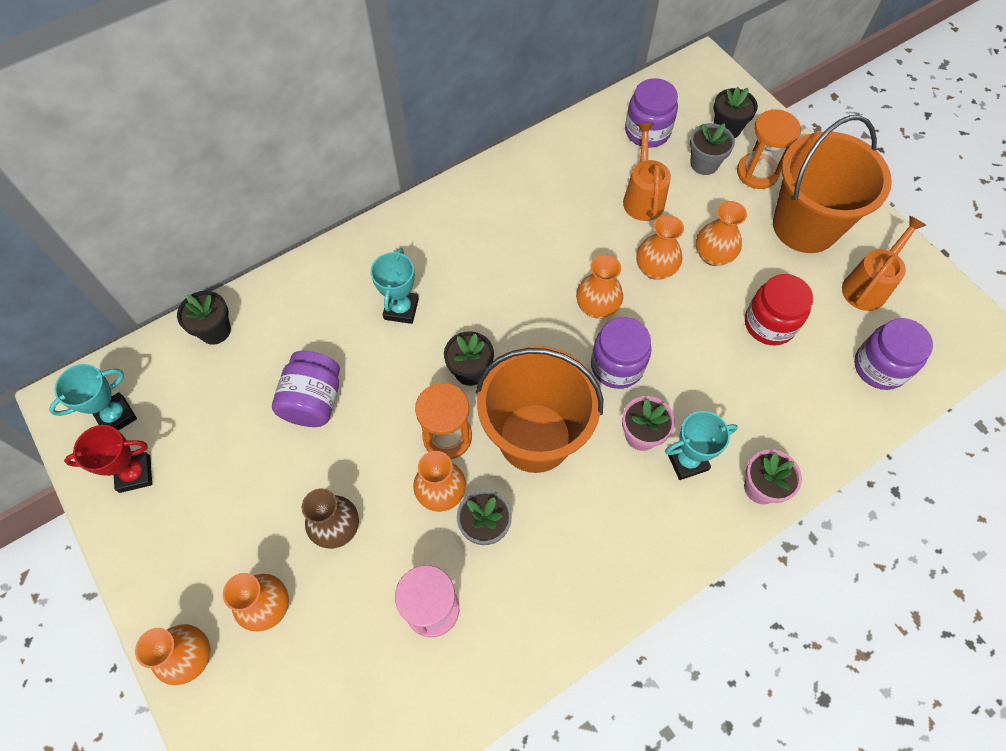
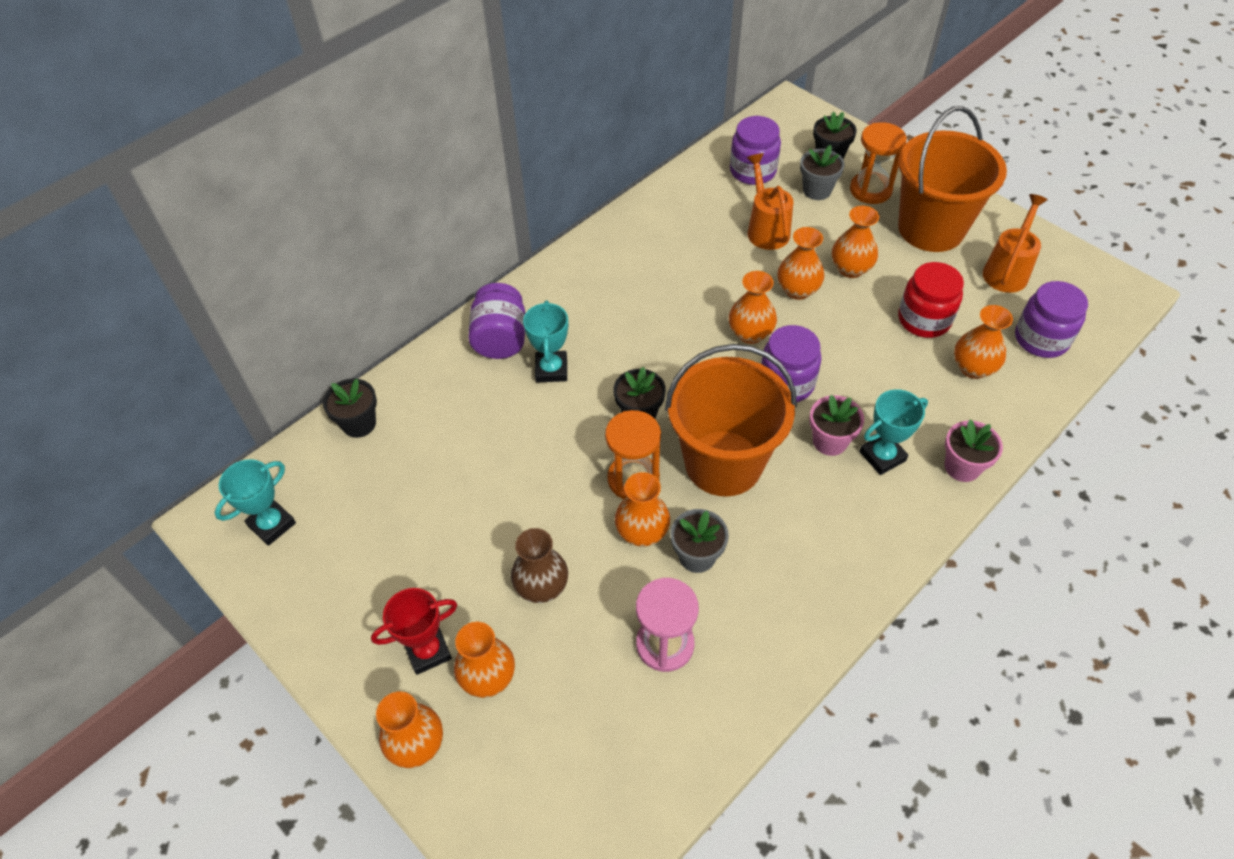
camera: 10 degrees left, 10 degrees down
red trophy [64,425,152,493] -> red trophy moved to [371,588,457,675]
purple jar [272,351,340,427] -> purple jar moved to [468,283,525,359]
none -> orange vase [954,305,1013,379]

